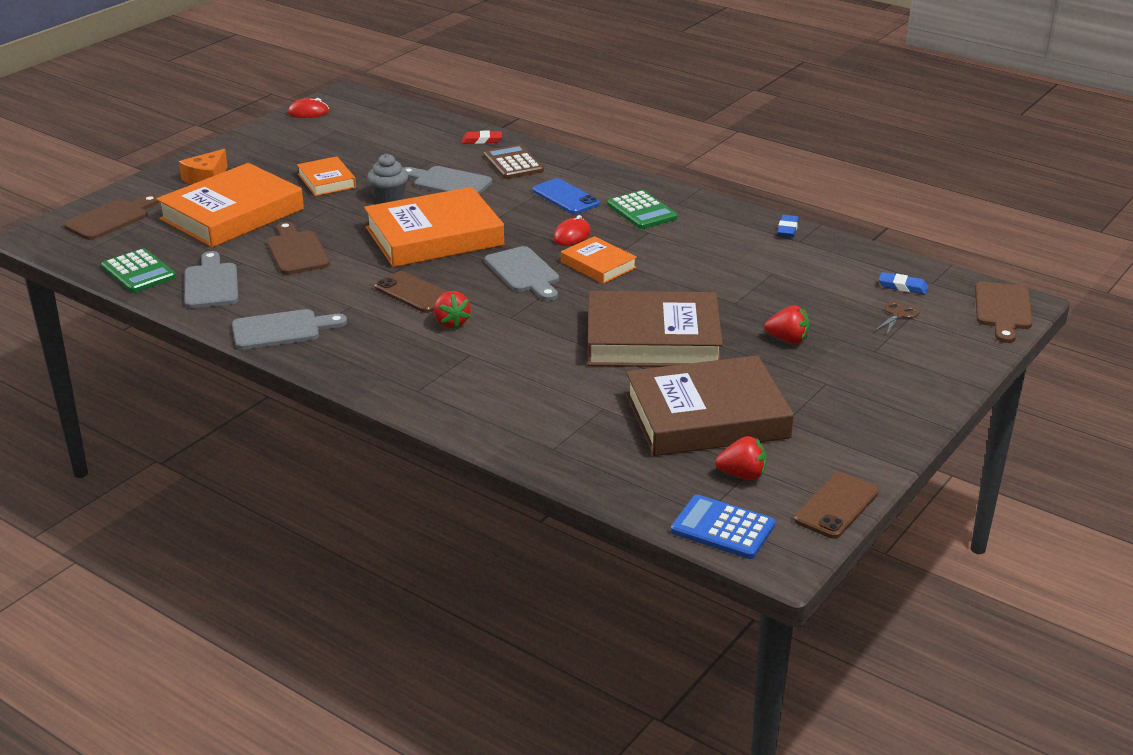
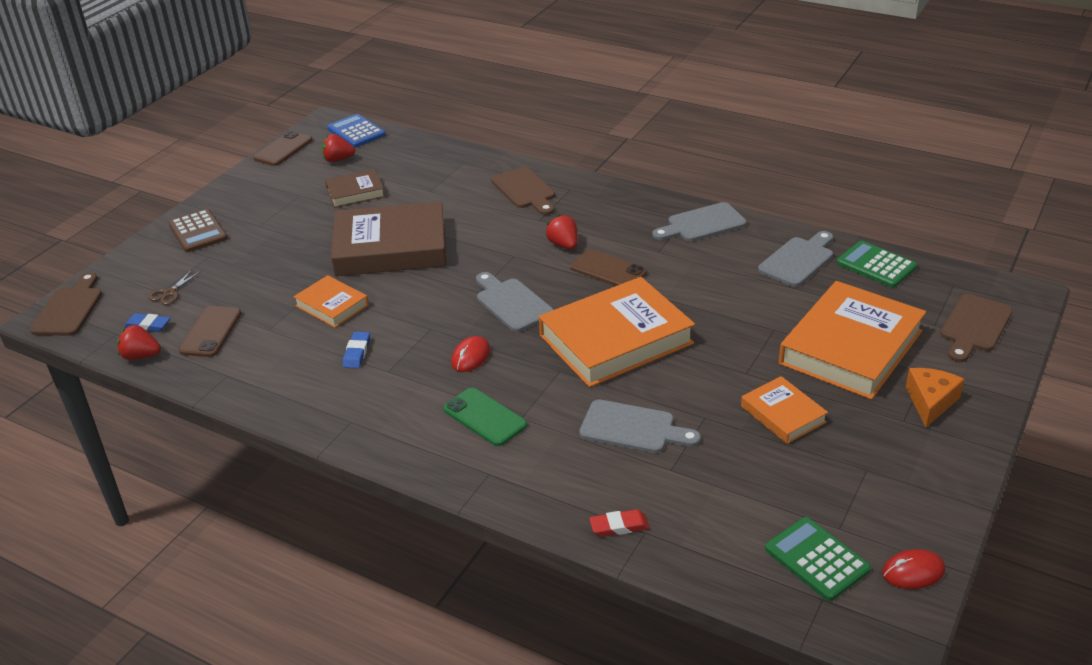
camera: 175 degrees right, 5 degrees up
grey cutting board [185,251,238,308] -> grey cutting board turned 120 degrees counterclockwise [758,231,833,287]
brown cutting board [267,222,330,274] -> brown cutting board moved to [491,167,555,215]
grey cupcake [367,154,408,203] -> none
brown calculator [483,144,544,179] -> brown calculator moved to [169,209,228,252]
blue phone [532,178,600,214] -> green phone [444,388,527,446]
orange book [561,236,637,284] -> orange book moved to [293,275,369,328]
green calculator [607,190,678,229] -> green calculator moved to [765,517,871,601]
brown book [626,355,794,456] -> brown book [325,169,385,208], size x0.51
blue calculator [671,495,775,559] -> blue calculator turned 150 degrees counterclockwise [327,114,386,148]
red strawberry [764,305,809,344] -> red strawberry moved to [117,325,161,360]
blue eraser [777,215,799,237] -> blue eraser moved to [343,332,370,368]
none -> brown phone [179,306,241,357]

